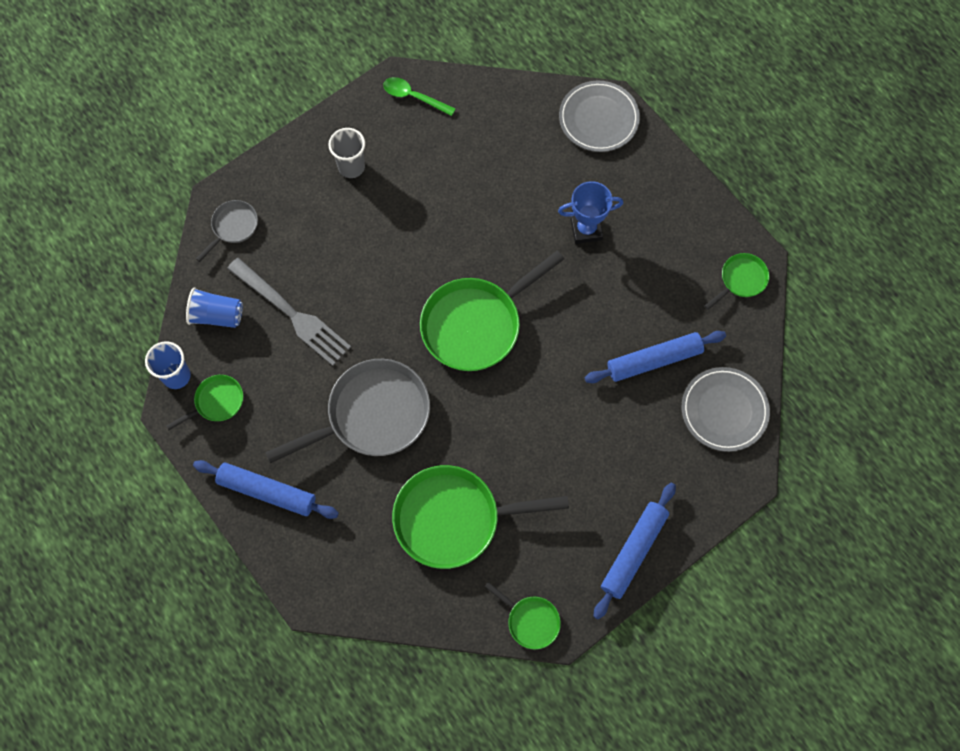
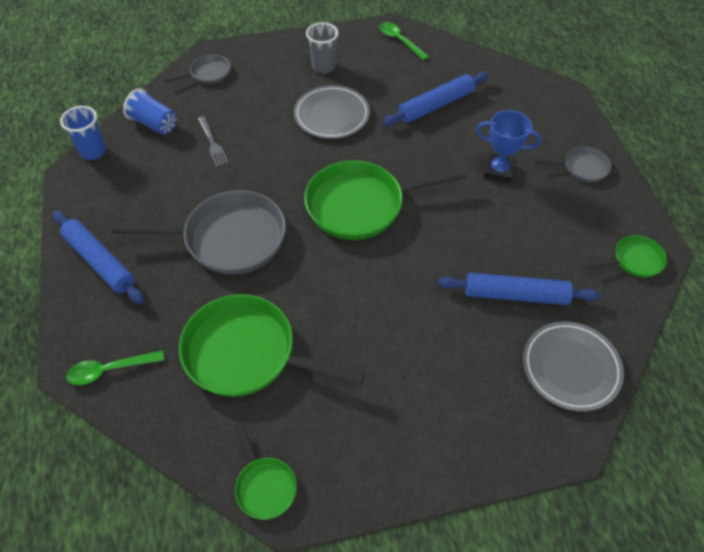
camera: 25 degrees right, 15 degrees down
green pan [166,375,243,430] -> none
grey fork [227,258,351,366] -> grey fork [198,116,229,167], size x0.51
grey plate [559,81,640,152] -> grey plate moved to [294,85,370,139]
blue rolling pin [593,483,676,620] -> blue rolling pin moved to [383,72,489,126]
none -> green spoon [66,351,164,385]
none -> grey pan [535,147,611,182]

